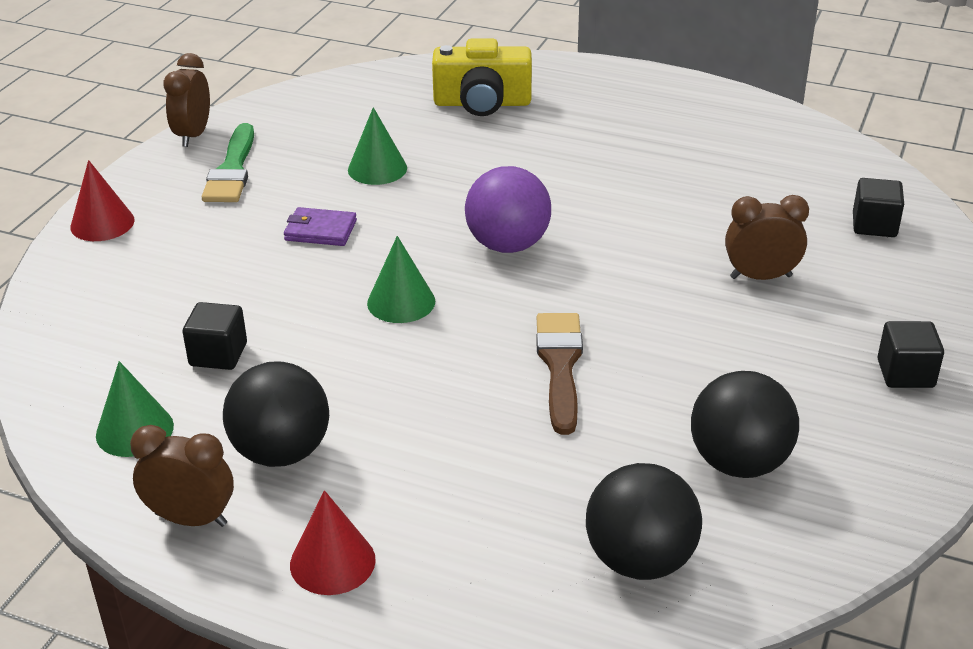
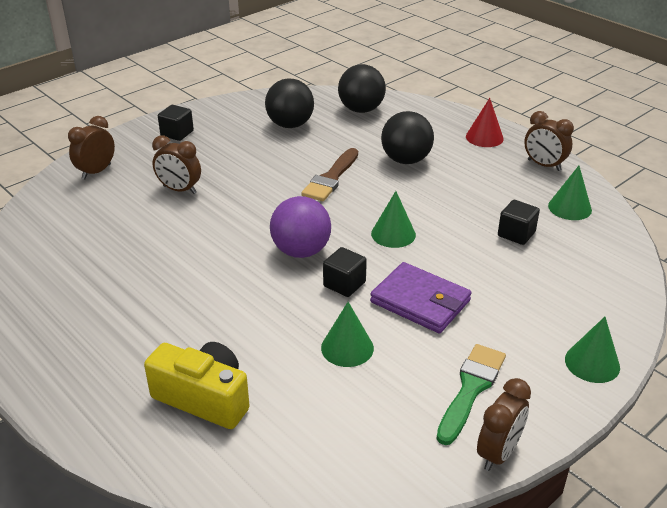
camera: 155 degrees left, 0 degrees up
red cone [70,160,134,241] -> green cone [565,317,620,383]
black ball [223,361,329,467] -> black ball moved to [381,111,434,164]
purple wallet [284,207,357,246] -> purple wallet [370,262,472,333], size x1.67
black cube [853,178,904,237] -> black cube moved to [323,247,367,297]
none -> brown clock [68,116,115,179]

